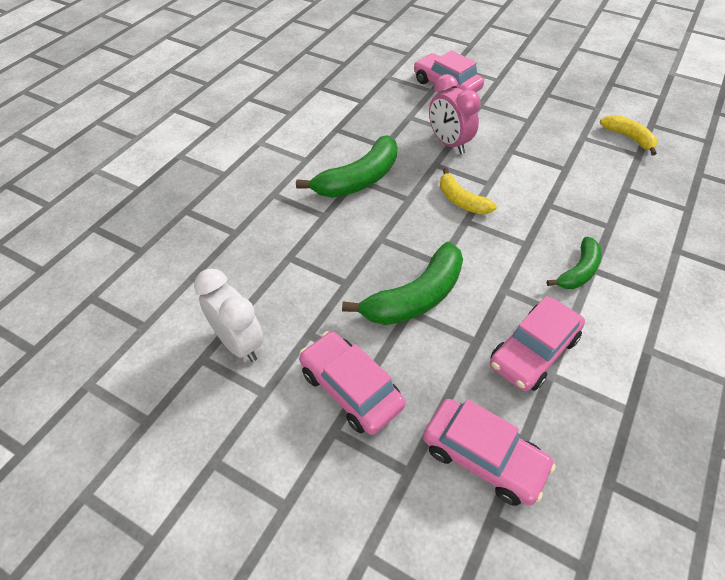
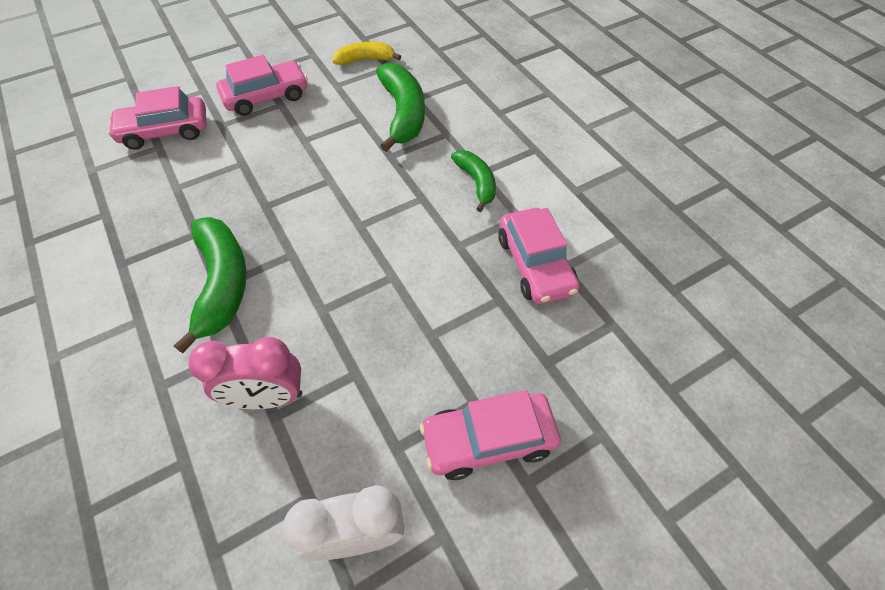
camera: 60 degrees left, 5 degrees up
green banana [342,242,463,325] -> green banana moved to [376,63,425,152]
pink car [423,399,556,506] -> pink car moved to [216,55,308,116]
pink clock [429,74,480,154] -> pink clock moved to [188,337,302,409]
yellow banana [440,168,497,214] -> none

